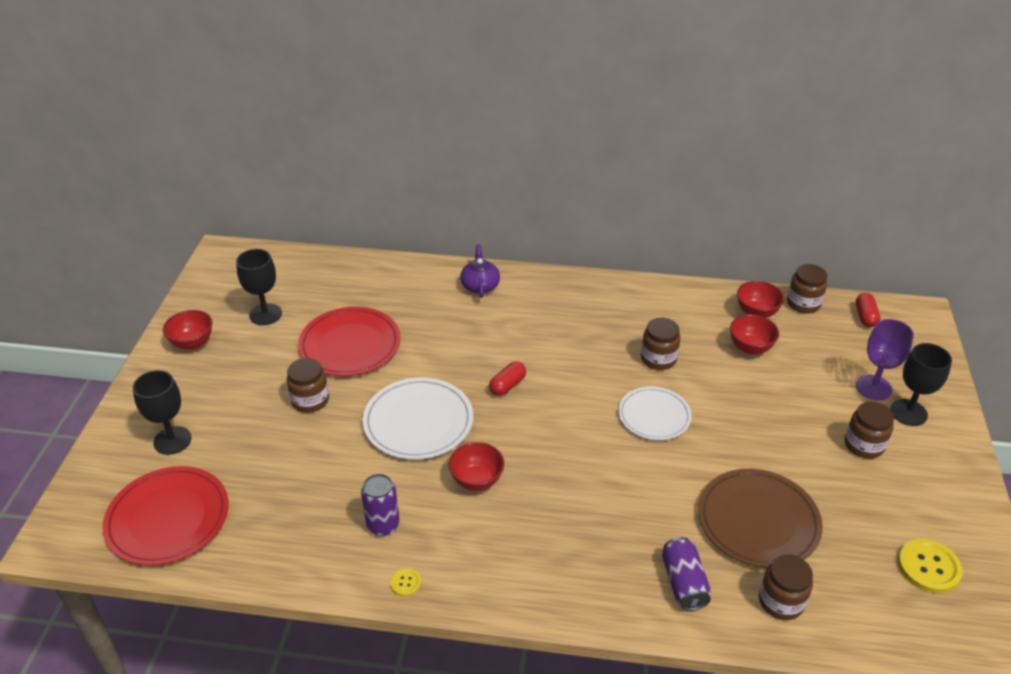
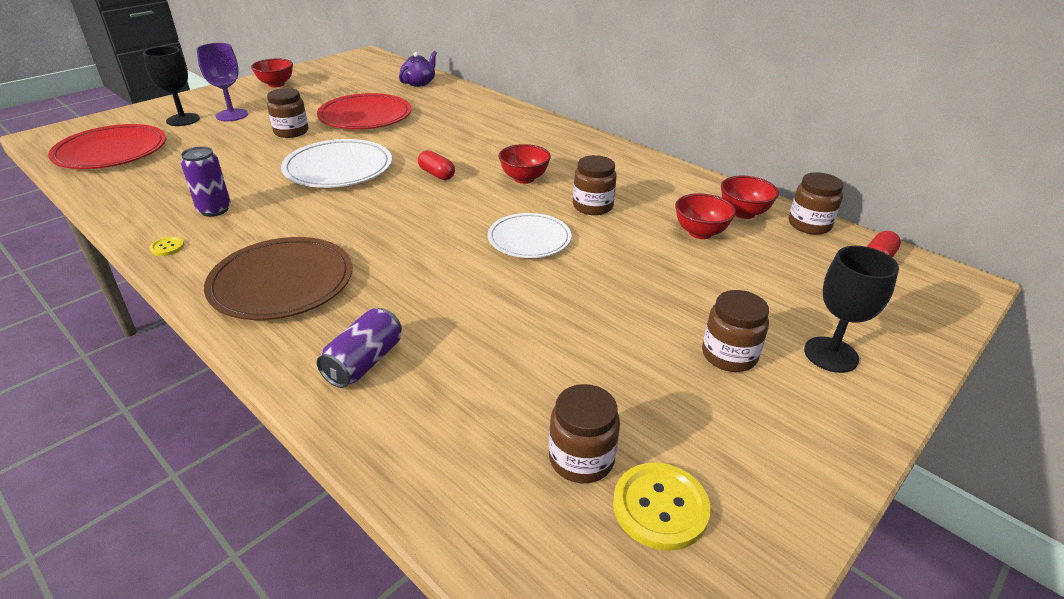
camera: 35 degrees right, 5 degrees down
black goblet [236,249,282,325] -> none
red bowl [448,442,504,491] -> red bowl moved to [498,144,551,184]
purple teapot [460,244,500,298] -> purple teapot moved to [399,51,437,87]
red capsule [489,362,526,396] -> red capsule turned 60 degrees clockwise [418,150,455,180]
brown plate [698,469,823,568] -> brown plate moved to [204,237,353,320]
brown jar [759,554,813,620] -> brown jar moved to [549,384,620,483]
purple goblet [856,319,914,400] -> purple goblet moved to [196,43,248,121]

